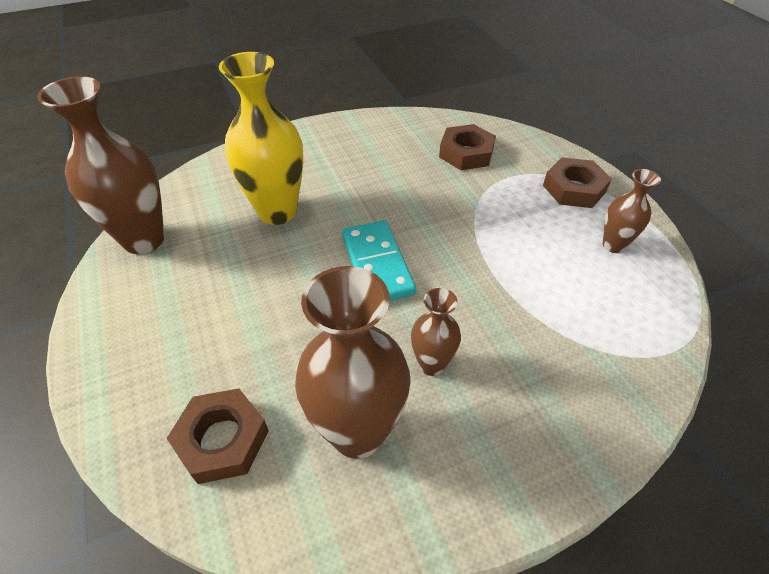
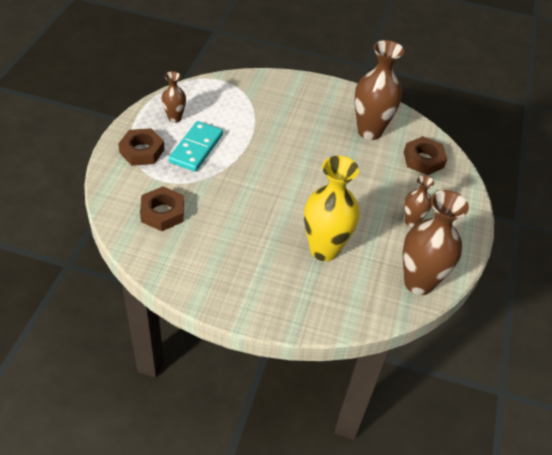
camera: 145 degrees left, 0 degrees up
turquoise domino [342,220,416,300] -> turquoise domino moved to [169,121,223,172]
brown vase [411,288,461,376] -> brown vase moved to [404,175,434,227]

